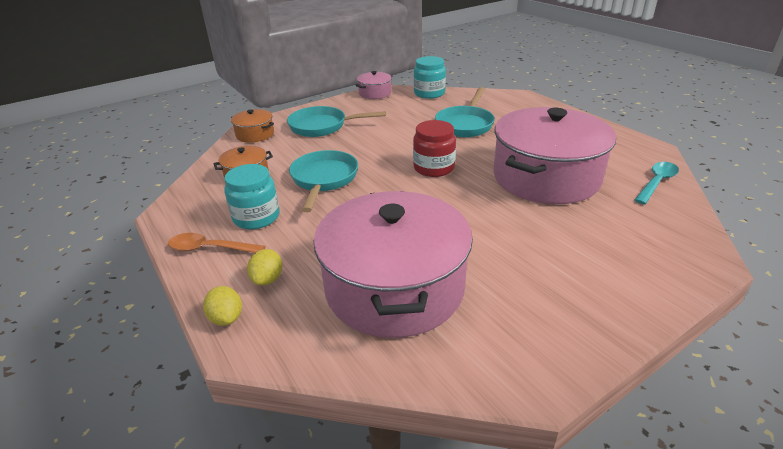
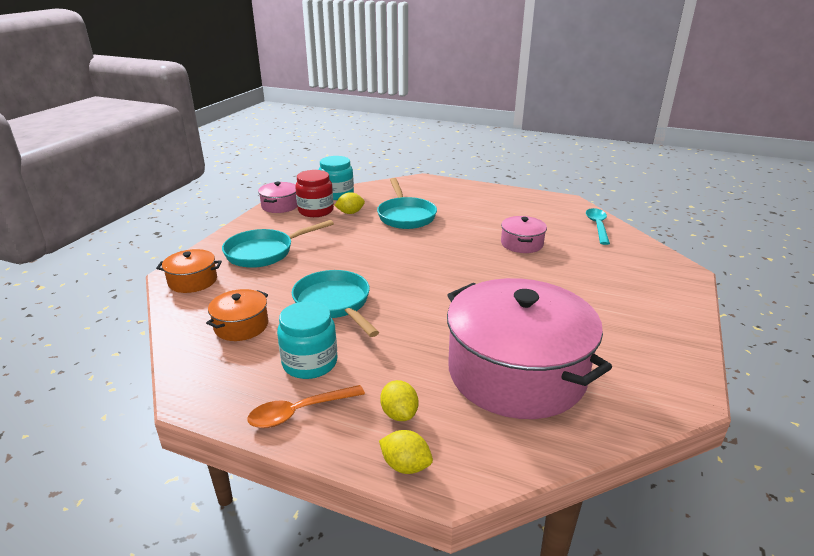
camera: 35 degrees left, 5 degrees down
red jar [413,120,456,177] -> red jar moved to [295,170,334,217]
pink pot [493,107,616,204] -> pink pot [501,216,547,253], size x0.44
none -> yellow lemon [334,192,365,214]

